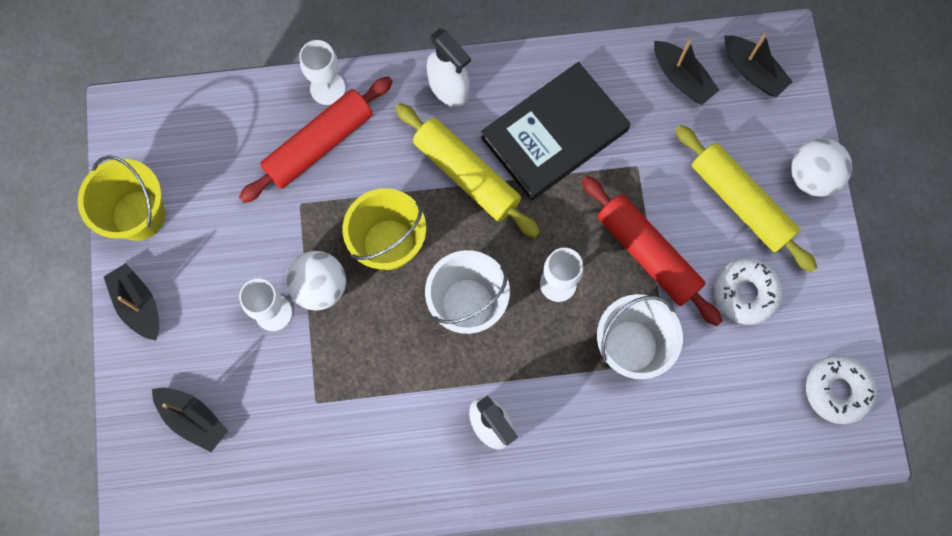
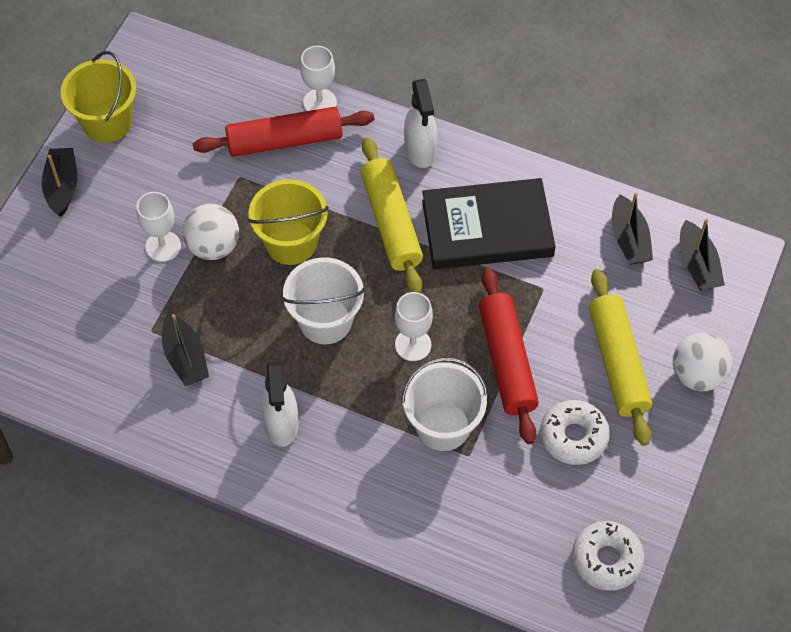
camera: 30 degrees right, 15 degrees down
black boat [152,388,228,452] -> black boat moved to [162,313,209,386]

